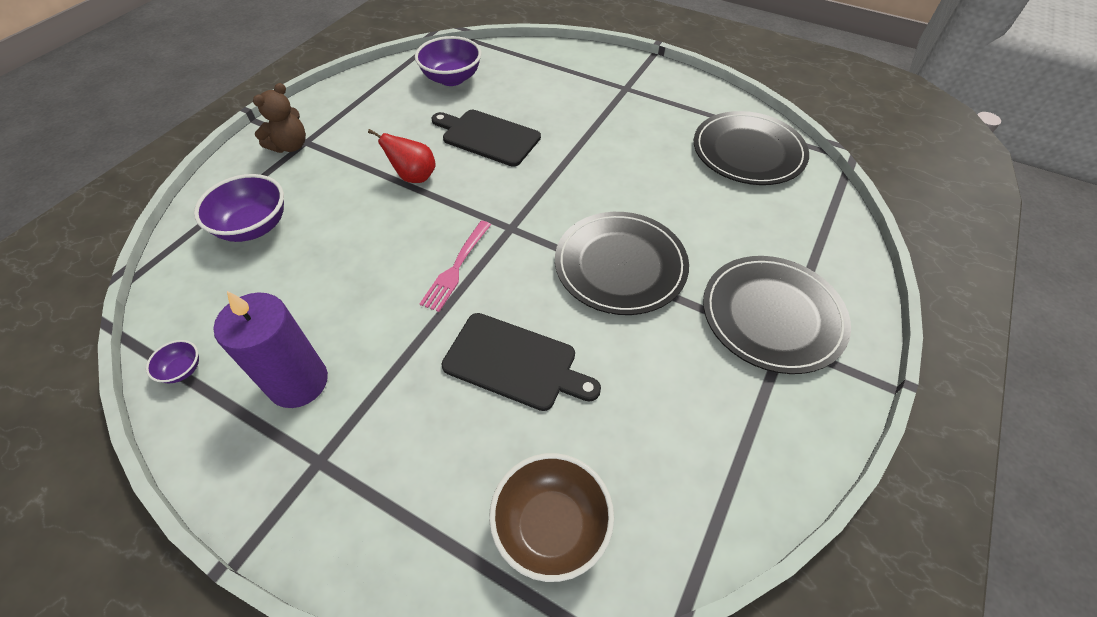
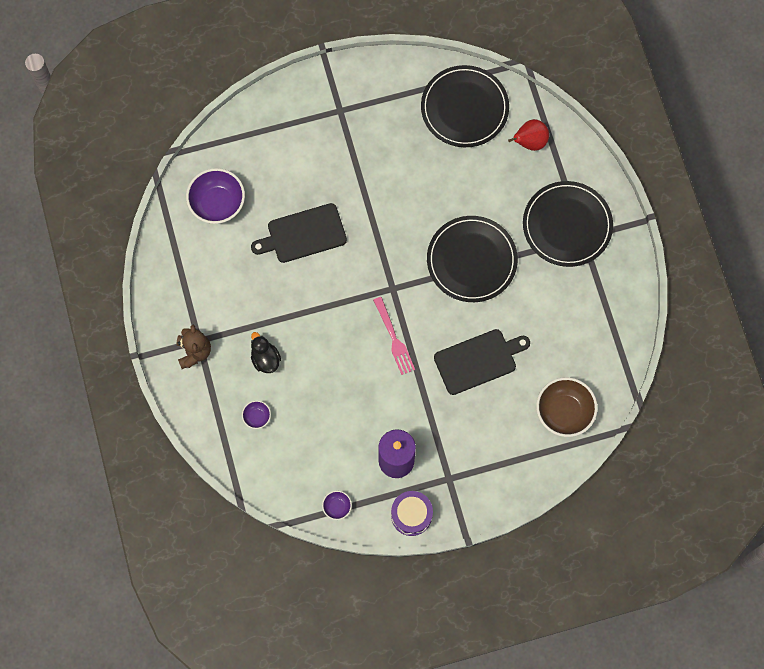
camera: 45 degrees left, 20 degrees up
purple bowl [194,174,284,242] -> purple bowl [242,400,271,429], size x0.48
red pear [368,129,436,183] -> red pear moved to [508,119,549,151]
none -> black duck [251,332,281,373]
none -> purple drum [391,491,433,536]

